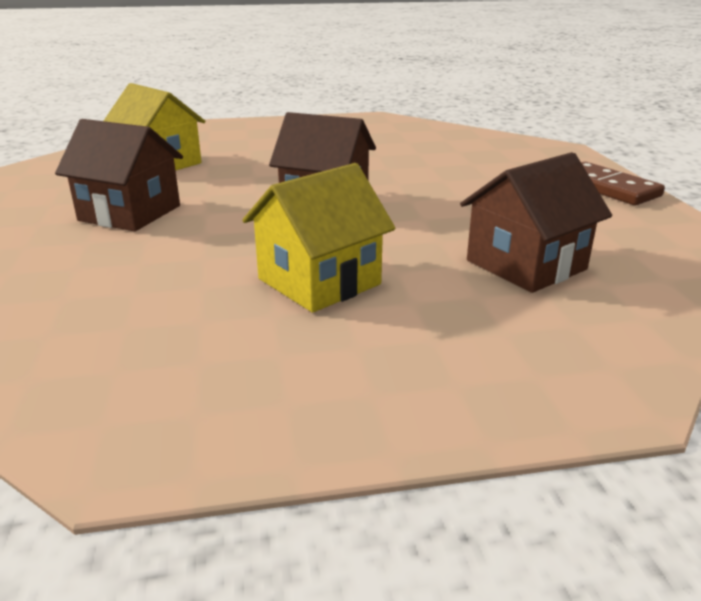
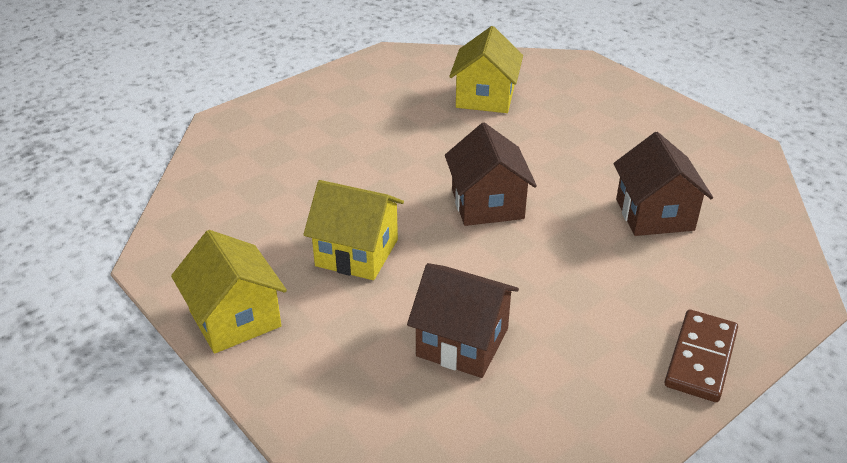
camera: 60 degrees right, 10 degrees up
brown house [55,119,183,231] -> brown house moved to [613,132,713,236]
none -> yellow house [171,230,287,354]

